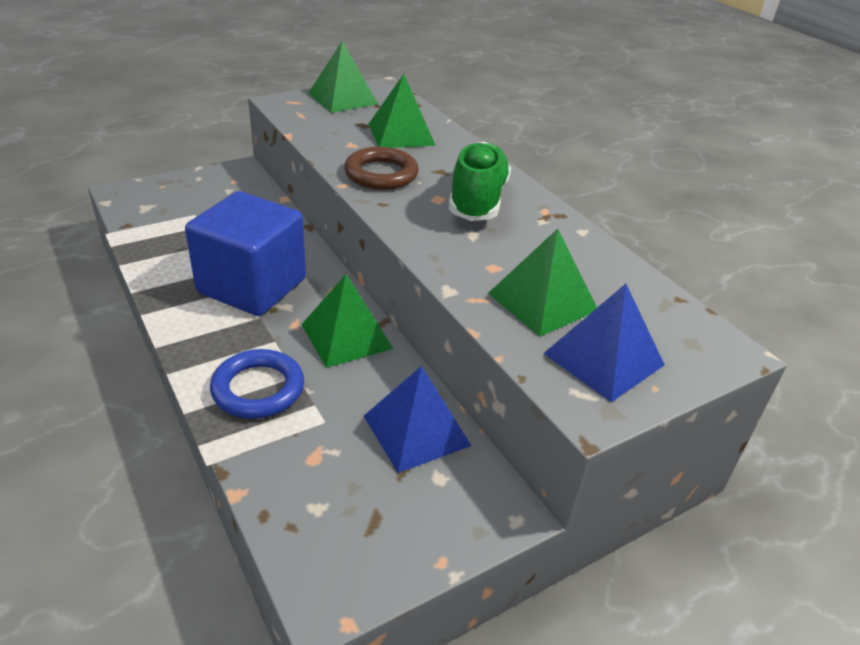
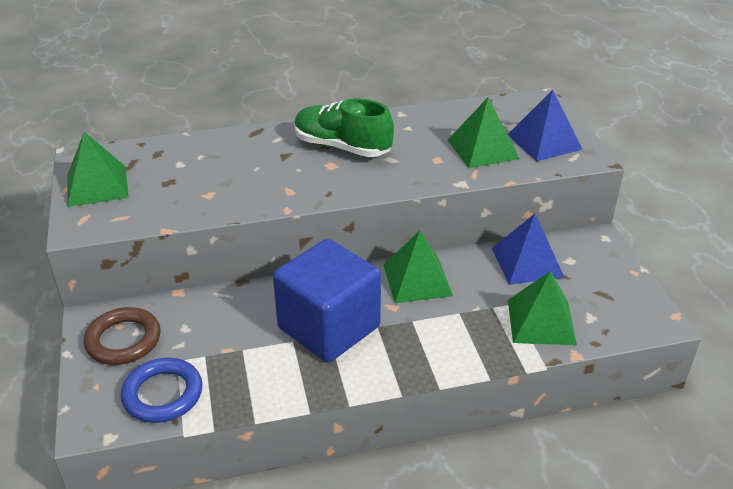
camera: 70 degrees left, 0 degrees up
blue ring [210,349,304,419] -> blue ring moved to [121,358,203,423]
brown ring [344,147,419,190] -> brown ring moved to [84,307,161,365]
green pyramid [369,74,436,148] -> green pyramid moved to [508,271,577,345]

